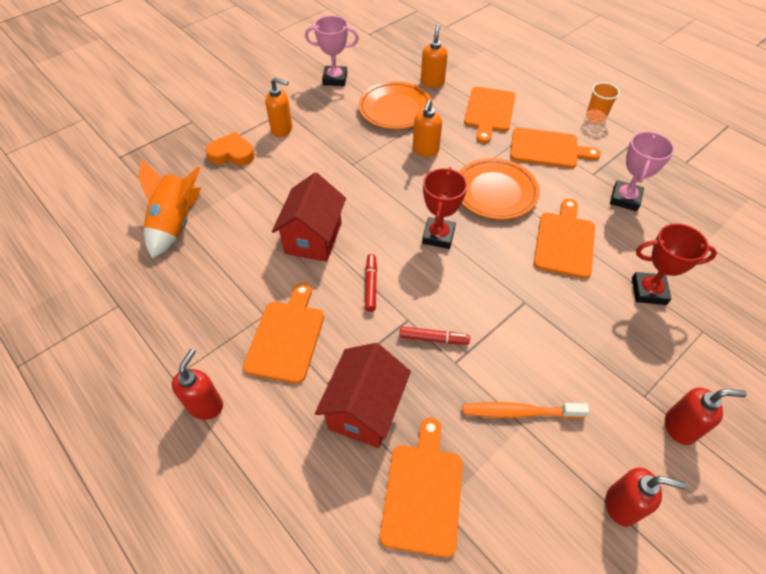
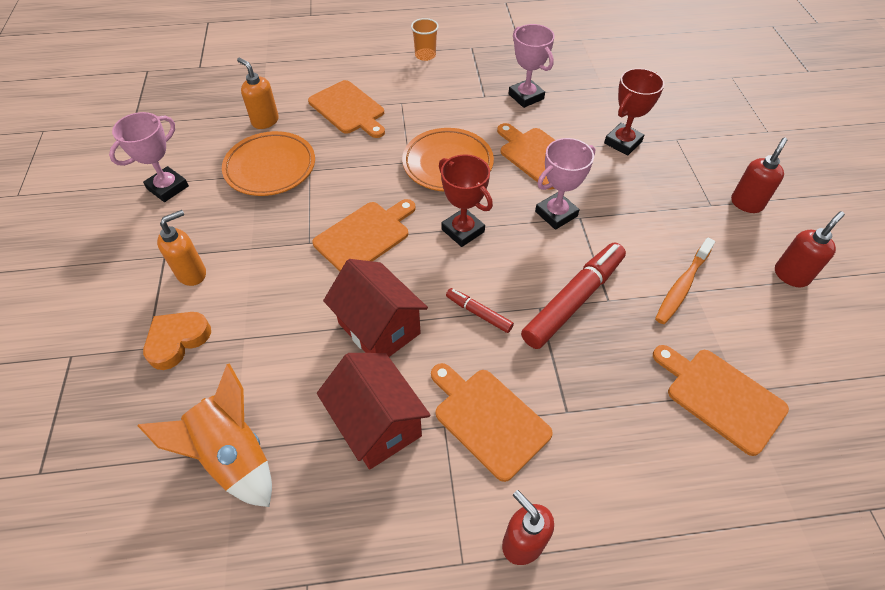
camera: 55 degrees left, 0 degrees up
red house [315,343,411,448] -> red house moved to [317,353,431,470]
red marker [399,326,470,345] -> red marker [521,243,626,349], size x2.02
orange soap dispenser [413,99,442,157] -> none
orange cutting board [510,127,601,168] -> orange cutting board moved to [313,199,416,271]
none -> pink trophy [535,138,596,230]

